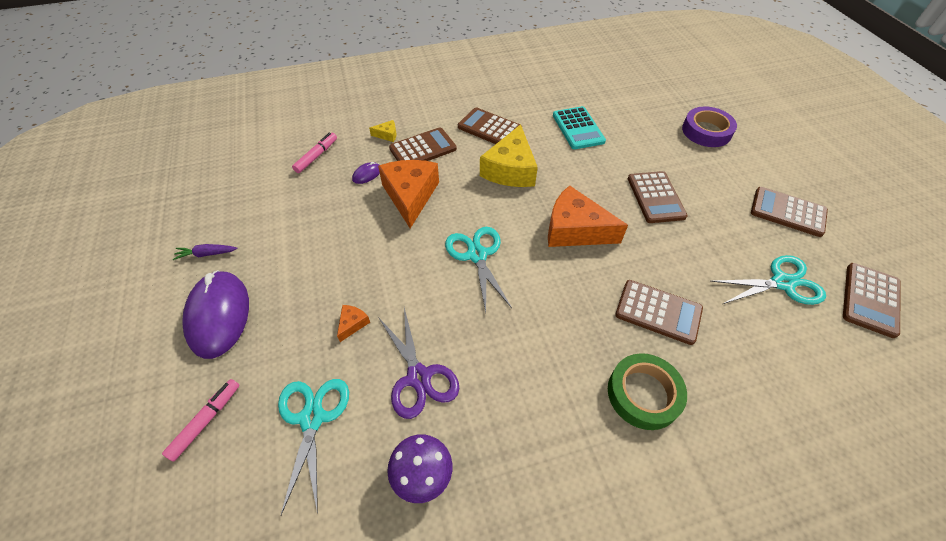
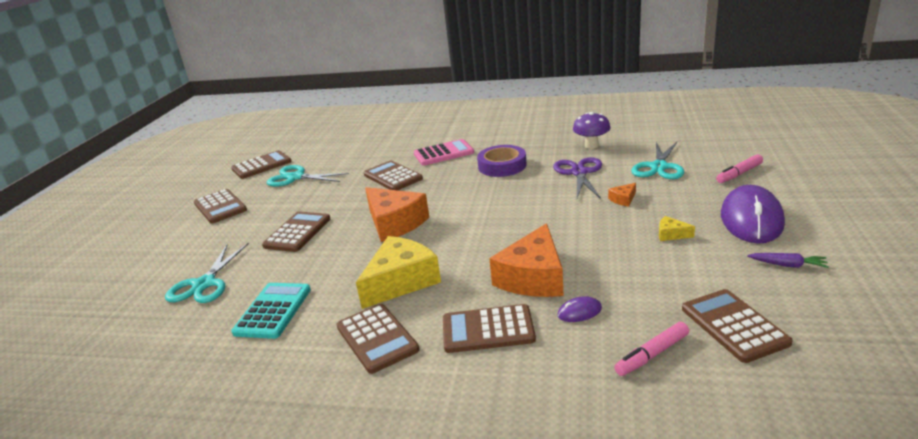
camera: 150 degrees left, 25 degrees down
yellow cheese [369,120,397,142] -> yellow cheese moved to [659,216,695,241]
turquoise scissors [445,227,512,312] -> turquoise scissors moved to [165,243,249,303]
green tape [608,353,687,430] -> pink calculator [414,139,474,166]
purple tape [682,107,737,147] -> purple tape moved to [477,145,526,177]
none -> brown calculator [682,289,793,363]

